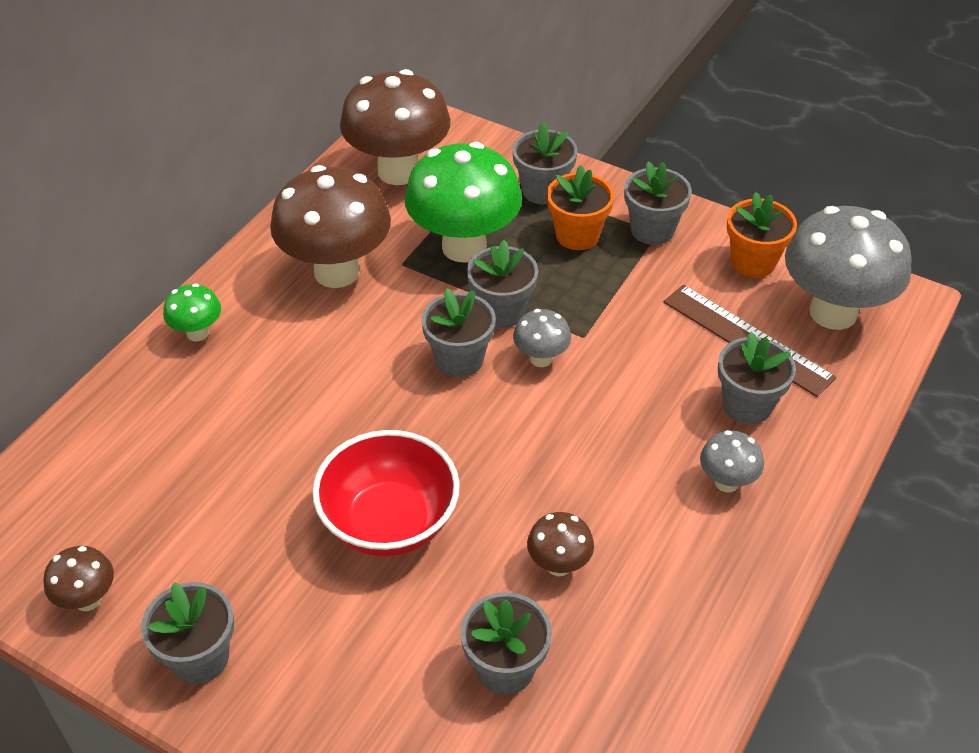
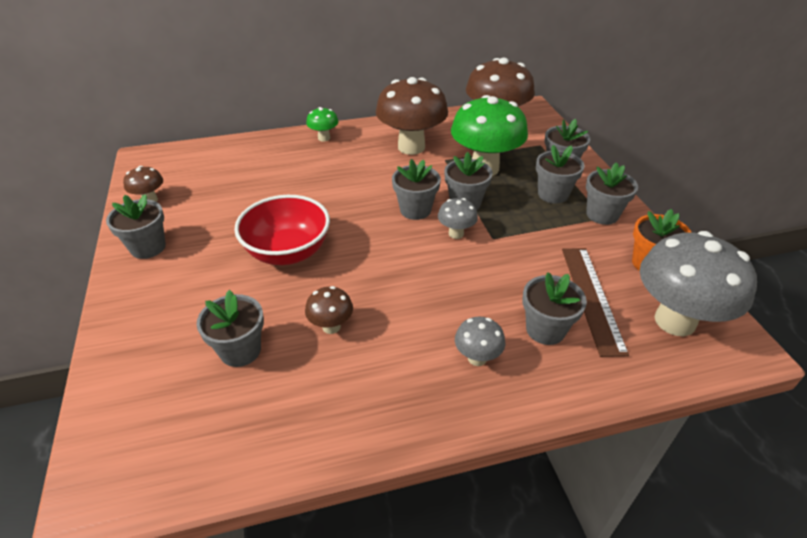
camera: 45 degrees right, 5 degrees down
orange flower pot [547,165,614,250] -> grey flower pot [536,145,584,204]

